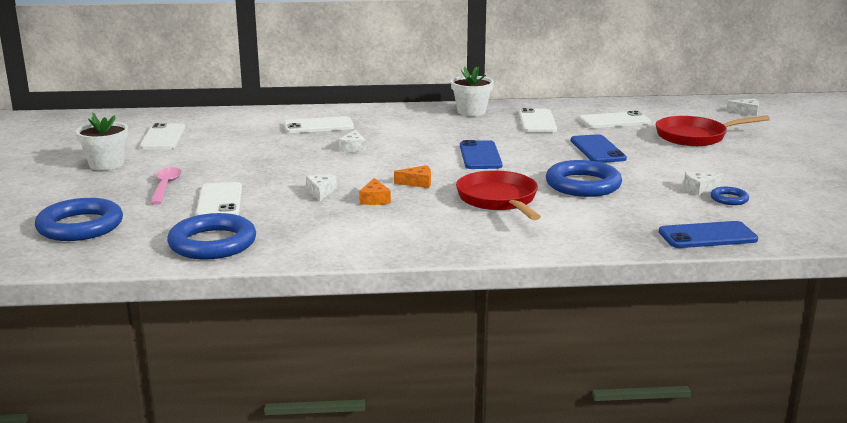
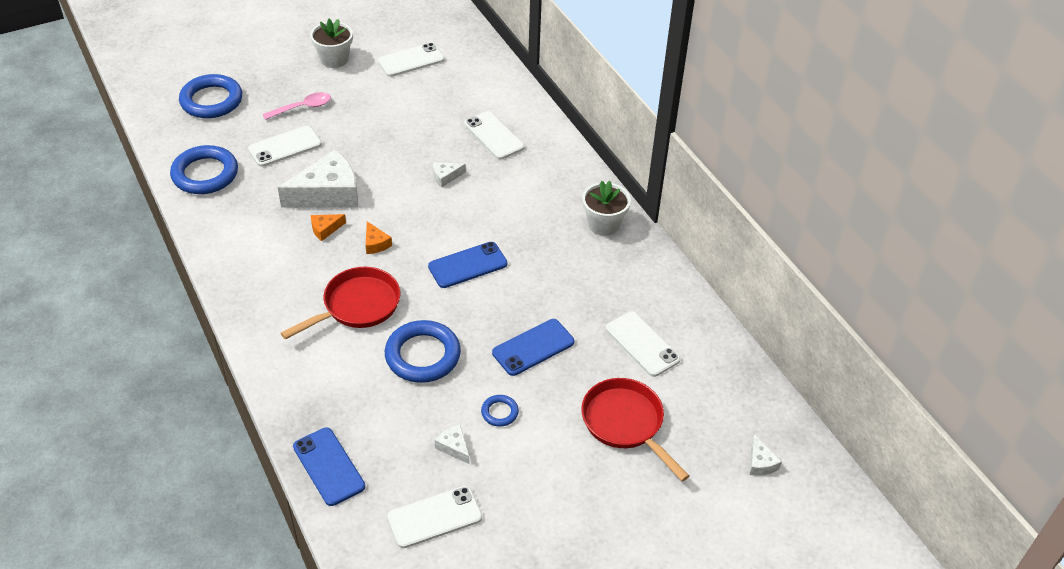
camera: 65 degrees right, 25 degrees up
white cheese [306,175,337,201] -> white cheese [278,150,358,208], size x2.30
white phone [519,108,557,132] -> white phone moved to [387,486,482,548]
blue ring [710,187,749,205] -> blue ring moved to [481,395,519,427]

